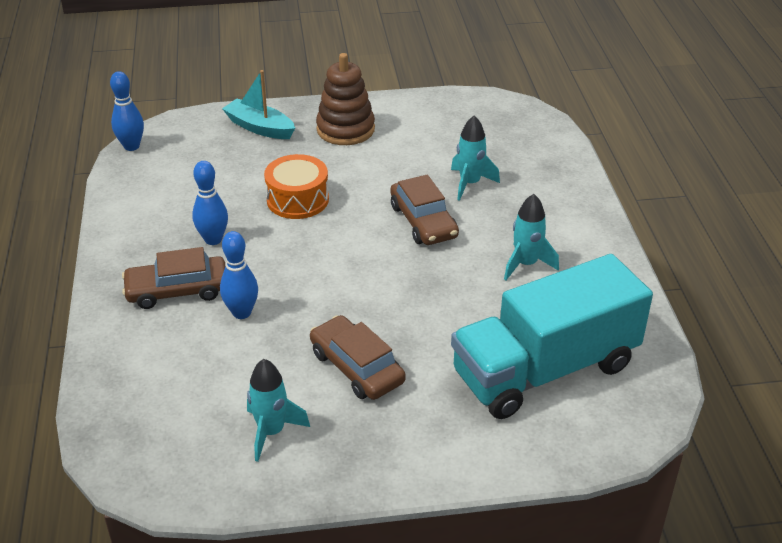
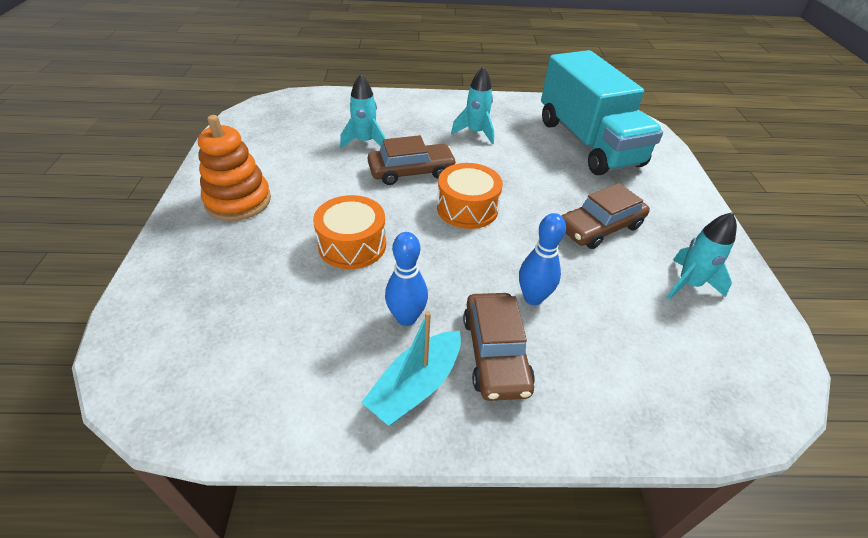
camera: 85 degrees left, 5 degrees up
blue bowling pin [110,71,144,151] -> none
turquoise boat [222,70,295,139] -> turquoise boat moved to [361,311,461,426]
brown stacking toy [316,53,375,145] -> orange stacking toy [198,115,271,221]
none -> orange drum [437,163,503,229]

